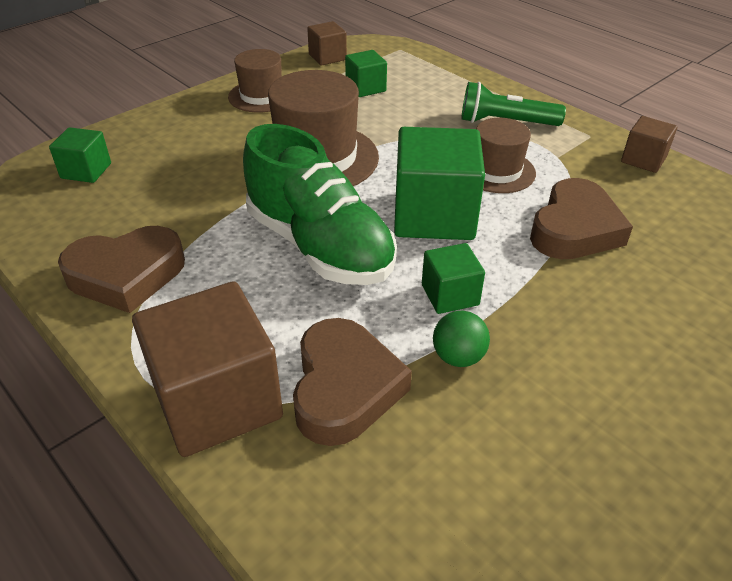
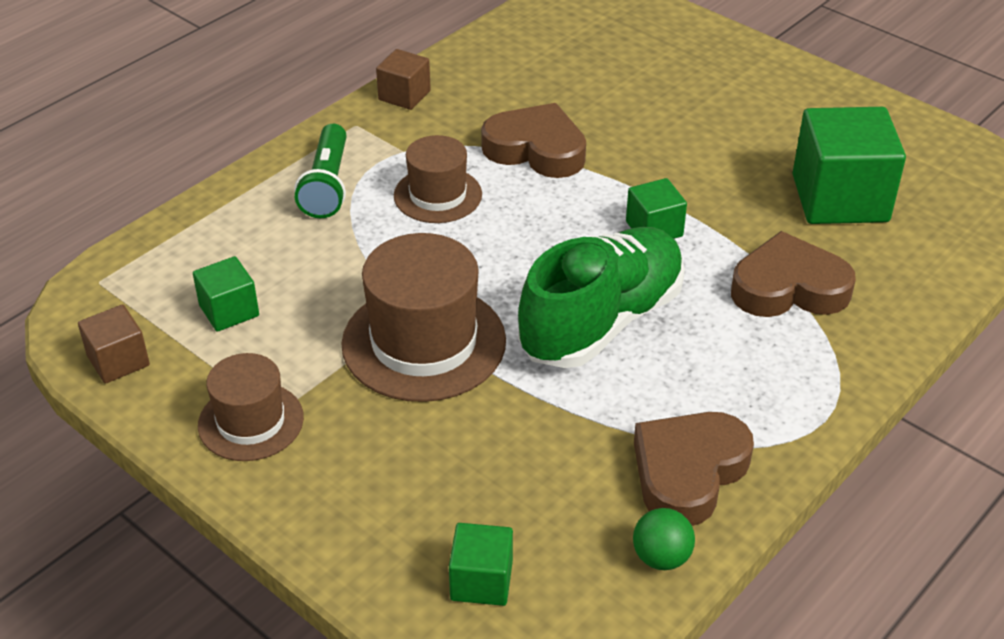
camera: 95 degrees left, 0 degrees up
brown heart [58,226,185,313] -> brown heart turned 120 degrees counterclockwise [634,412,754,526]
brown cube [132,281,283,457] -> none
green cube [394,127,485,240] -> green cube moved to [793,107,906,224]
green ball [433,311,490,367] -> green ball moved to [633,508,695,570]

